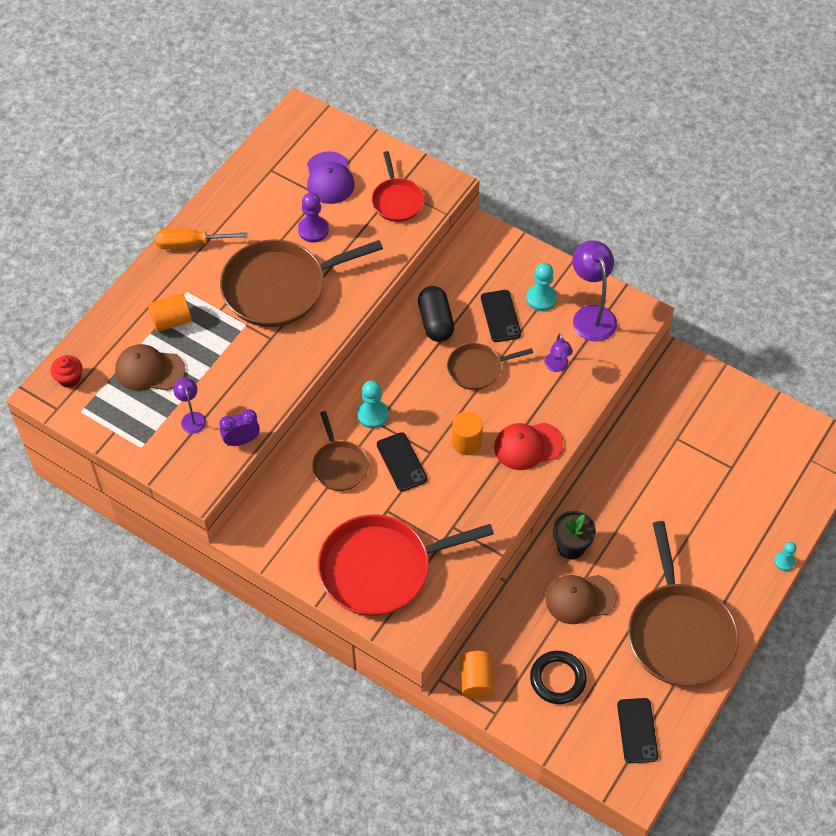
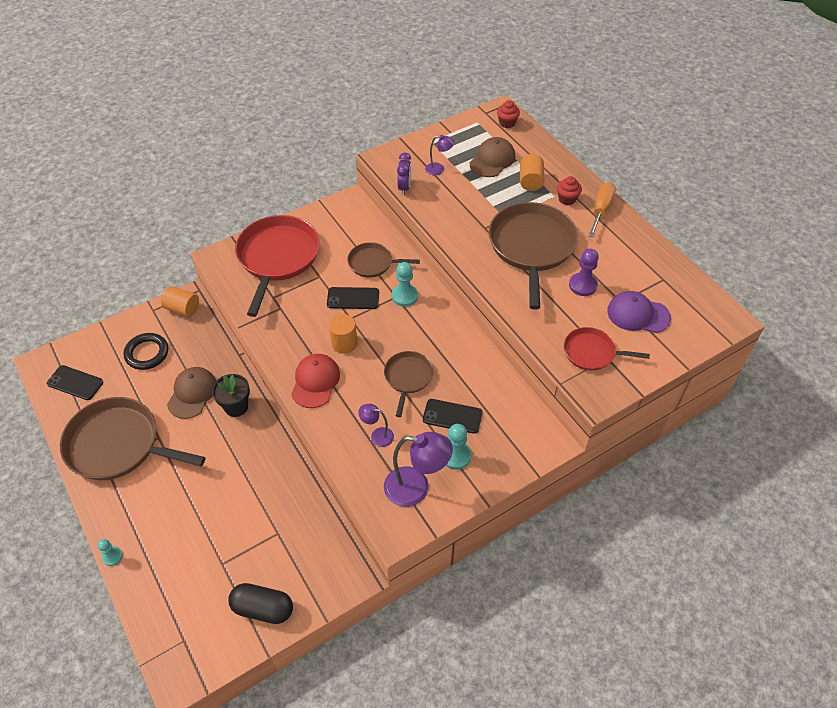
camera: 115 degrees right, 5 degrees down
black capsule [418,286,454,342] -> black capsule moved to [228,583,293,624]
none -> red cupcake [557,176,582,205]

